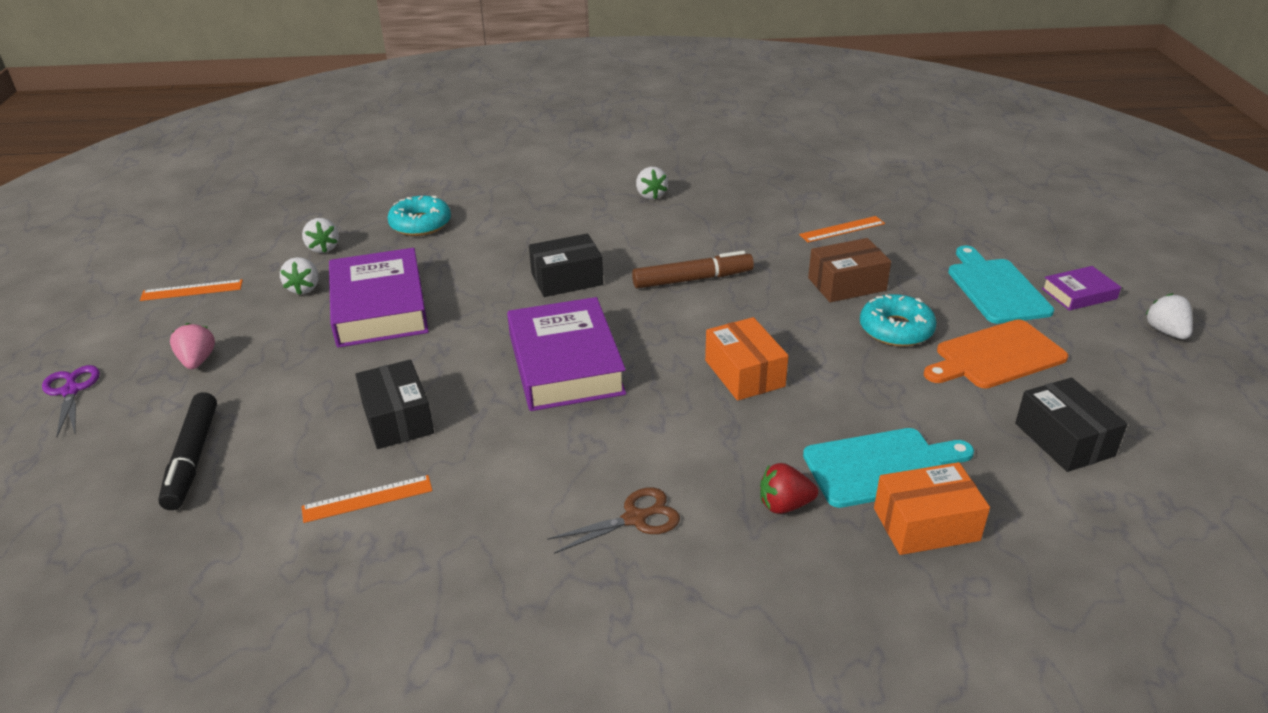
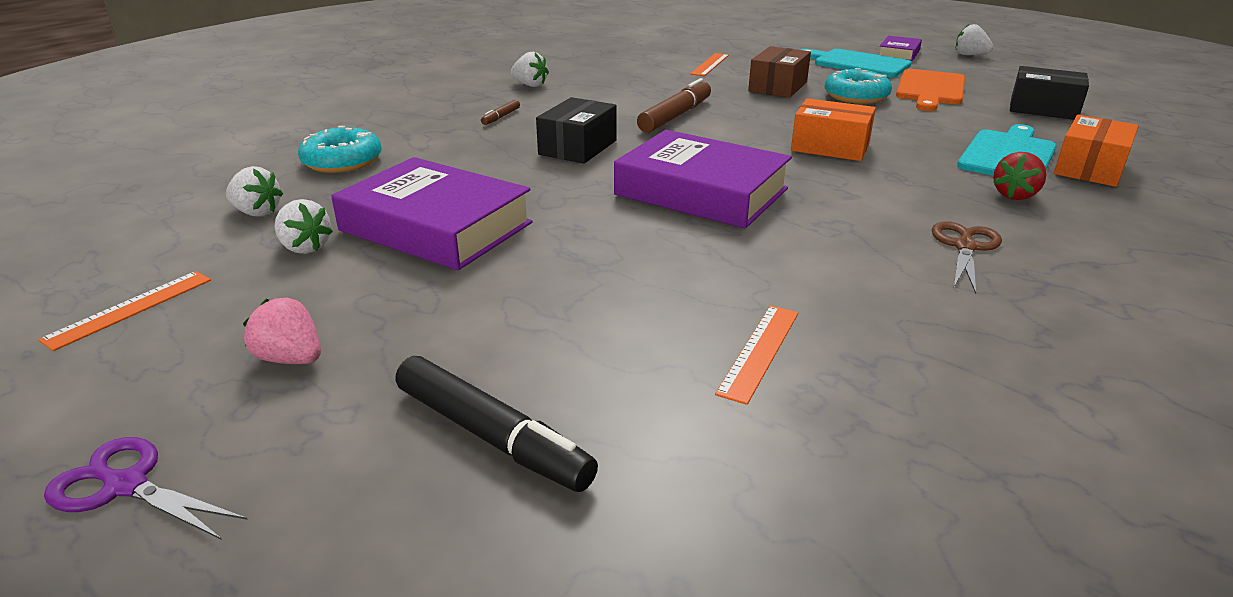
camera: 45 degrees left, 5 degrees down
black box [355,359,434,449] -> none
none -> brown marker [481,100,520,125]

